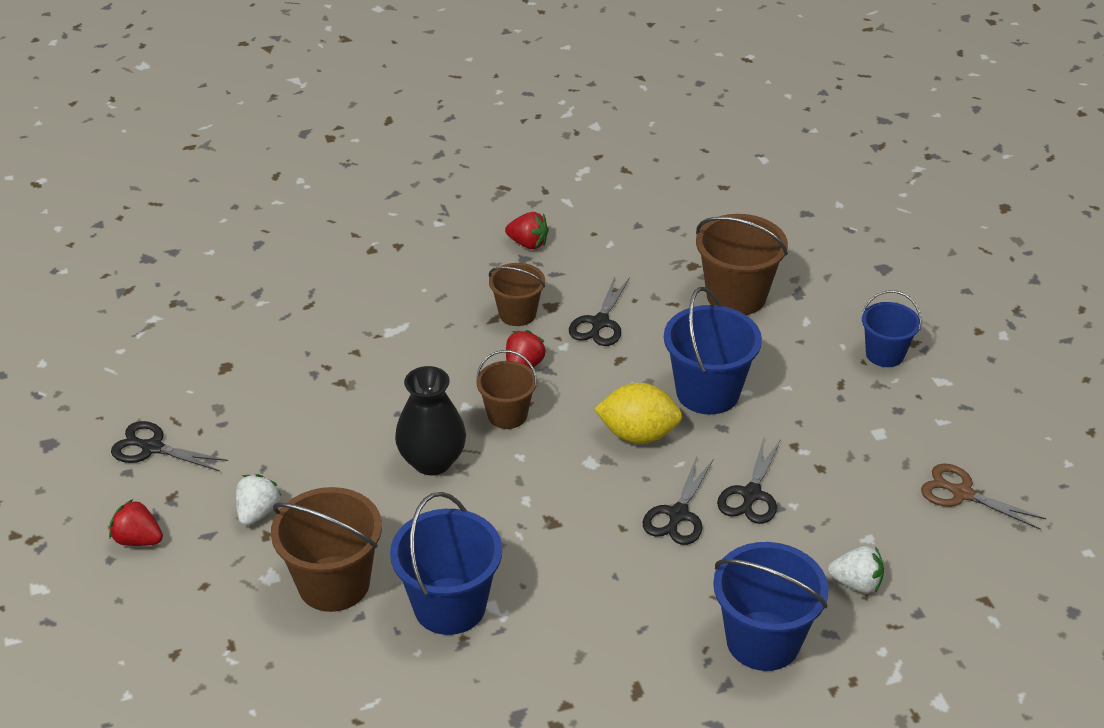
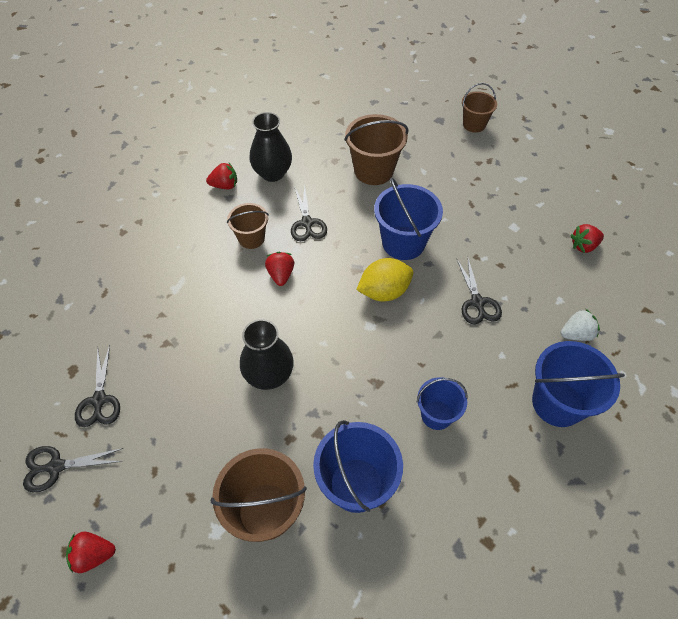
camera: 30 degrees left, 15 degrees up
white strawberry [236,474,282,526] -> none
brown bucket [476,350,537,429] -> brown bucket moved to [462,83,497,133]
black scissors [643,456,713,545] -> black scissors moved to [75,345,120,427]
blue bucket [862,290,922,367] -> blue bucket moved to [417,377,468,430]
brown scissors [921,463,1046,529] -> red strawberry [570,224,604,253]
none -> black vase [250,112,292,182]

